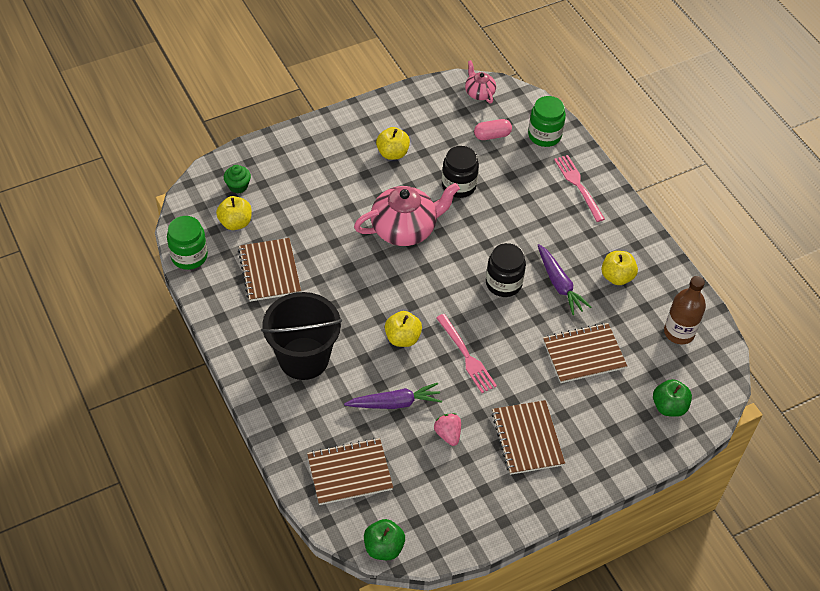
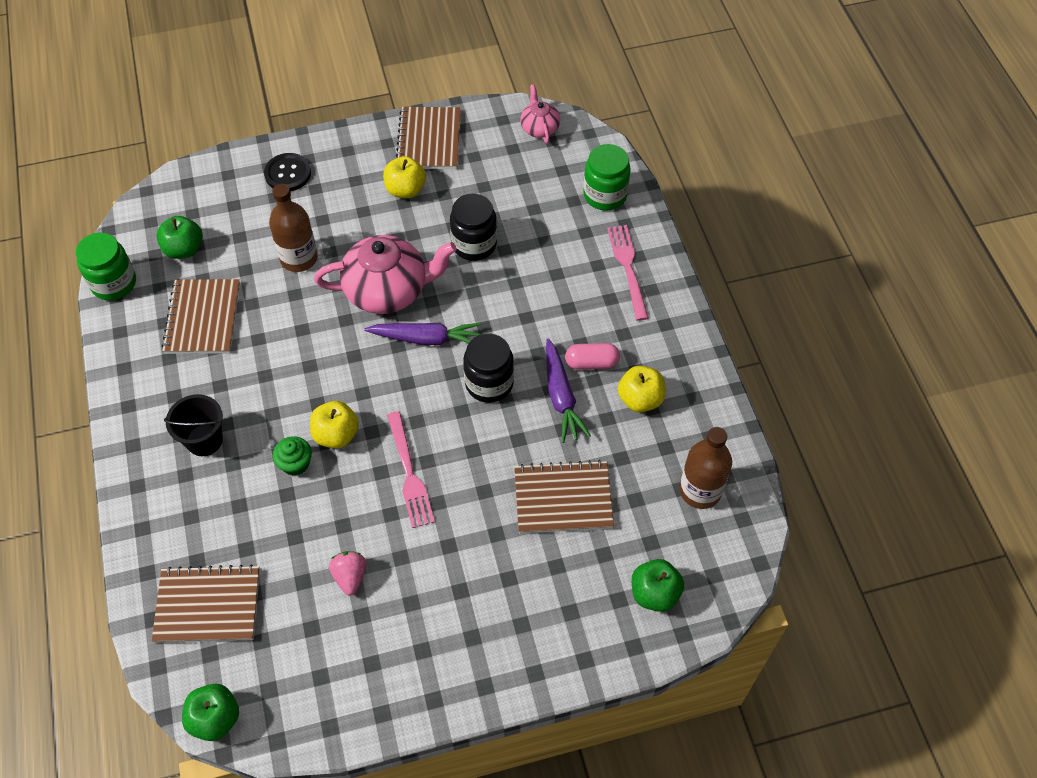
camera: 15 degrees right, 5 degrees up
yellow apple [216,196,252,230] -> green apple [157,216,202,259]
green cupcake [224,165,251,193] -> green cupcake moved to [273,436,312,476]
black bucket [261,292,342,380] -> black bucket [164,394,223,456], size x0.56
purple carrot [344,383,442,409] -> purple carrot moved to [364,323,481,345]
pink capsule [474,119,512,140] -> pink capsule moved to [565,343,620,370]
brown notebook [491,400,565,475] -> brown notebook moved to [396,107,461,169]
none -> black button [264,153,311,191]
none -> brown bottle [269,184,318,272]

